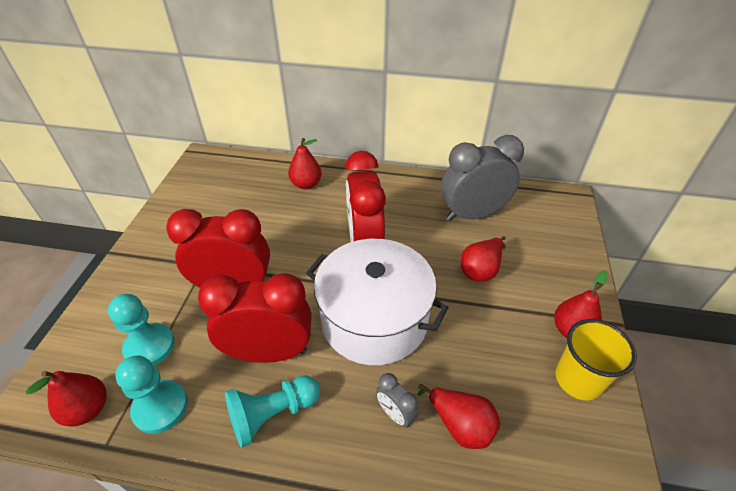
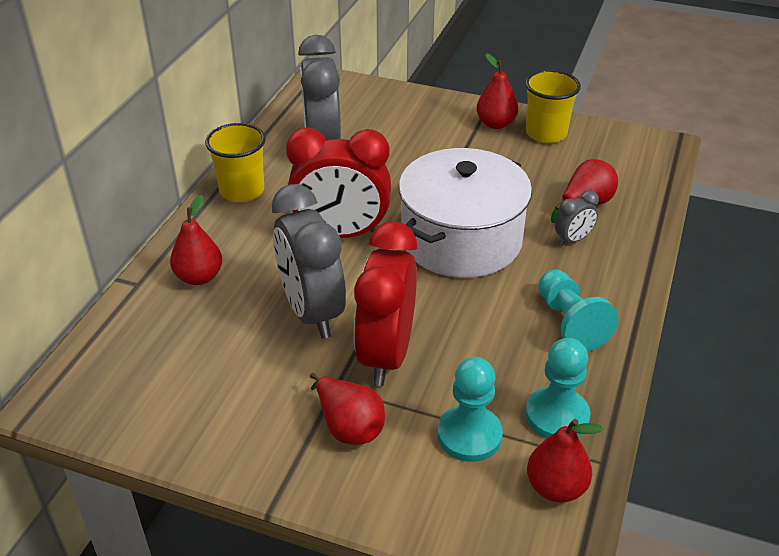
camera: 80 degrees left, 5 degrees down
red clock [198,273,311,363] -> none
red pear [460,236,506,282] -> red pear moved to [310,373,385,445]
none -> yellow cup [205,123,266,202]
none -> grey clock [272,184,346,339]

